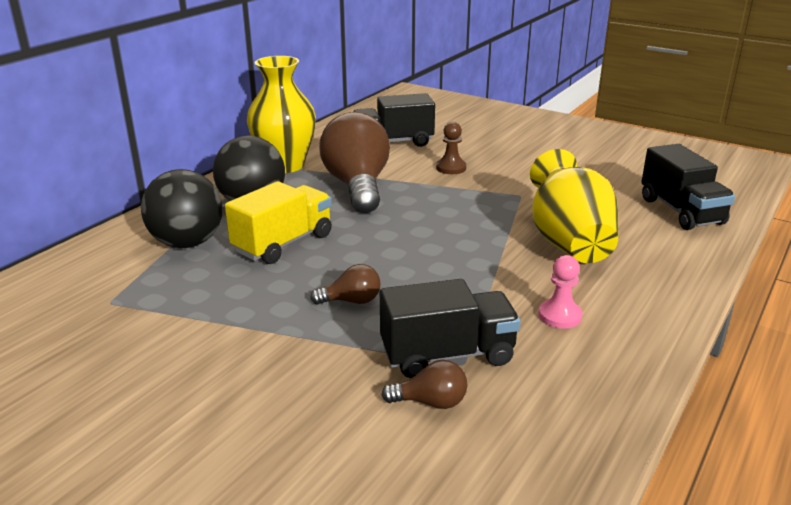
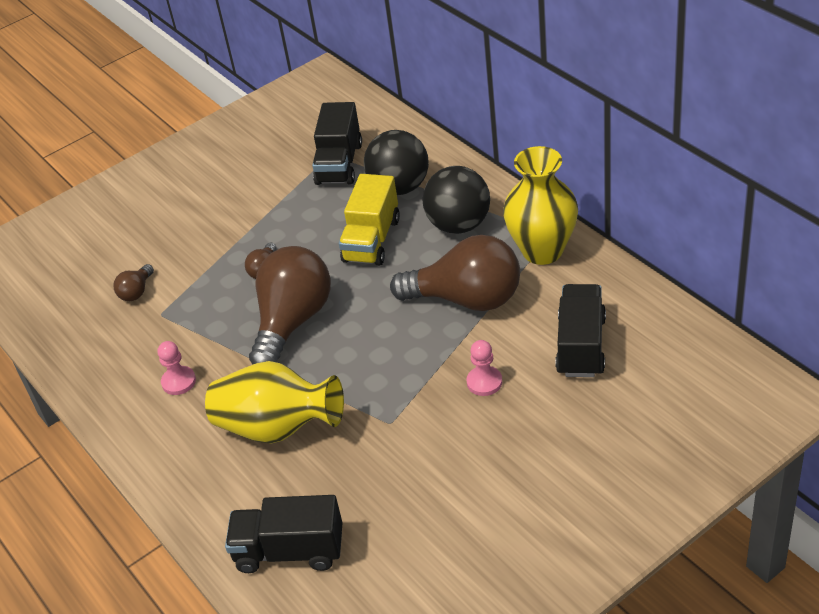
camera: 115 degrees right, 15 degrees up
yellow truck [225,181,332,264] -> yellow truck turned 45 degrees clockwise [339,174,400,266]
black truck [380,279,521,378] -> black truck moved to [312,102,362,185]
brown pawn [436,122,466,174] -> pink pawn [466,340,502,396]
none -> brown light bulb [249,246,331,365]

